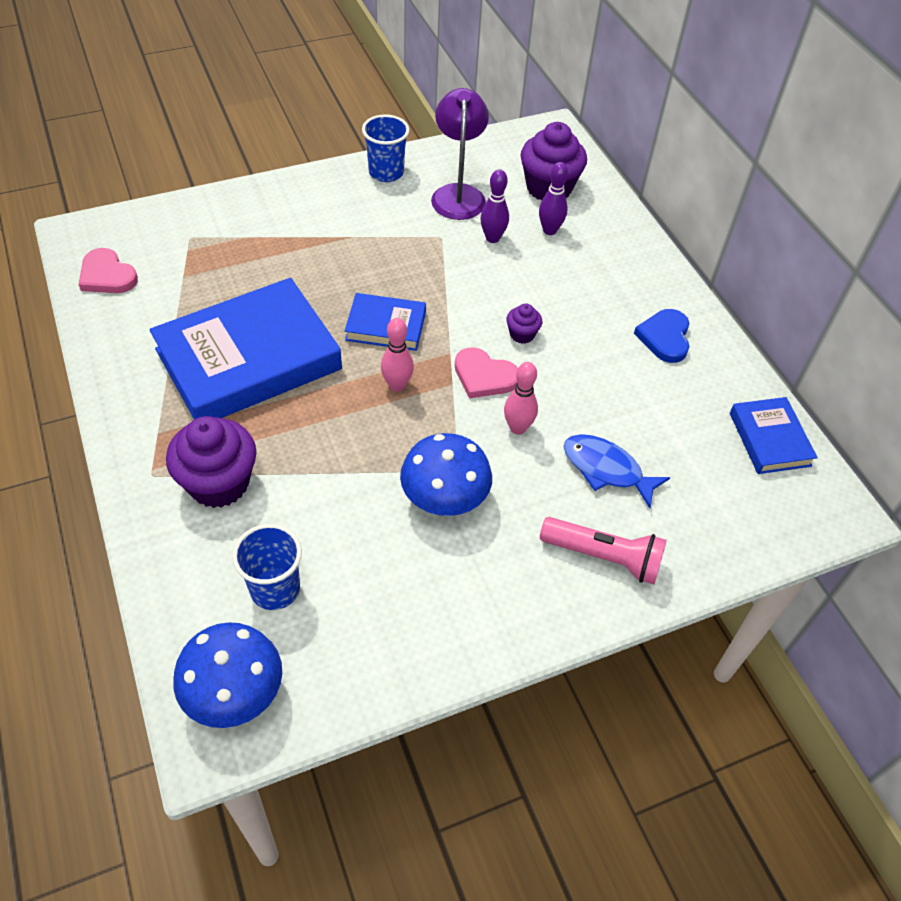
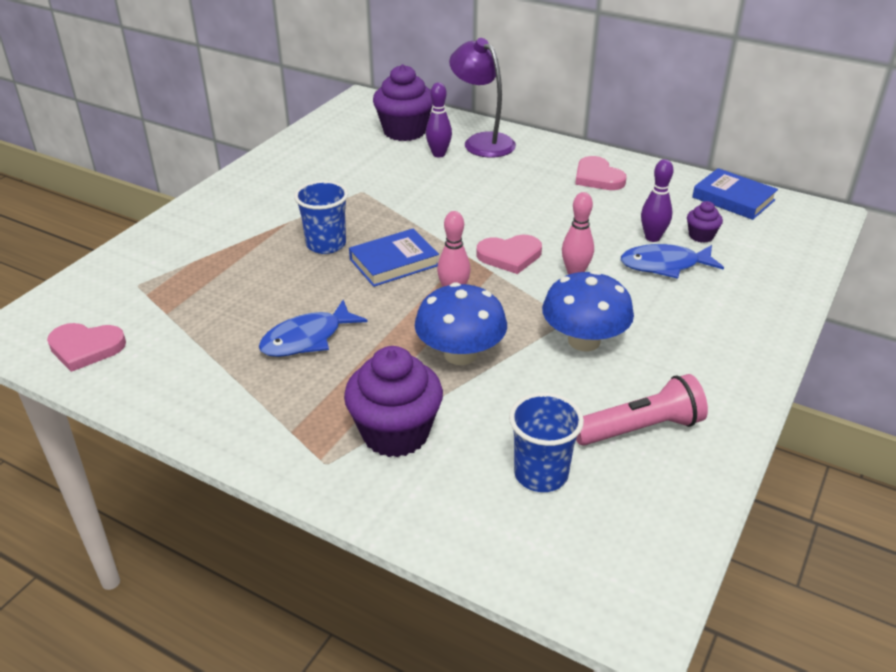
camera: 35 degrees left, 15 degrees down
blue book [149,278,342,420] -> blue fish [259,300,367,357]
blue mushroom [173,622,282,728] -> blue mushroom moved to [415,282,507,365]
blue cup [362,114,410,182] -> blue cup moved to [294,180,348,254]
purple lamp [431,88,489,220] -> purple lamp moved to [449,38,516,158]
purple bowling pin [480,169,509,243] -> purple bowling pin moved to [641,159,673,242]
purple cupcake [506,304,542,344] -> purple cupcake moved to [687,201,723,243]
pink flashlight [540,517,667,584] -> pink flashlight moved to [576,374,708,446]
blue heart [634,309,689,363] -> pink heart [575,156,627,190]

